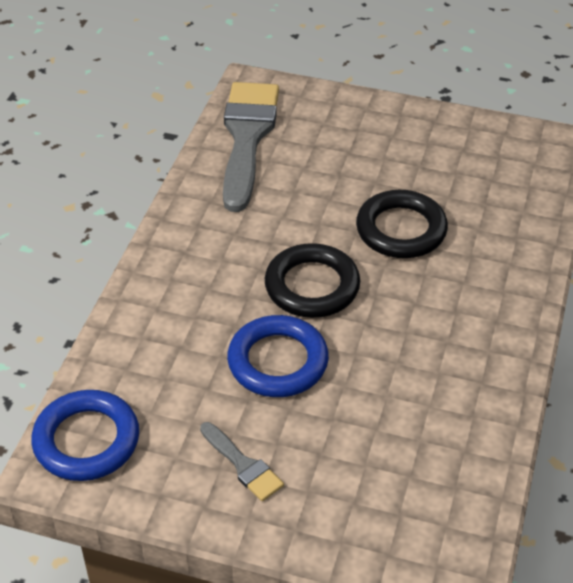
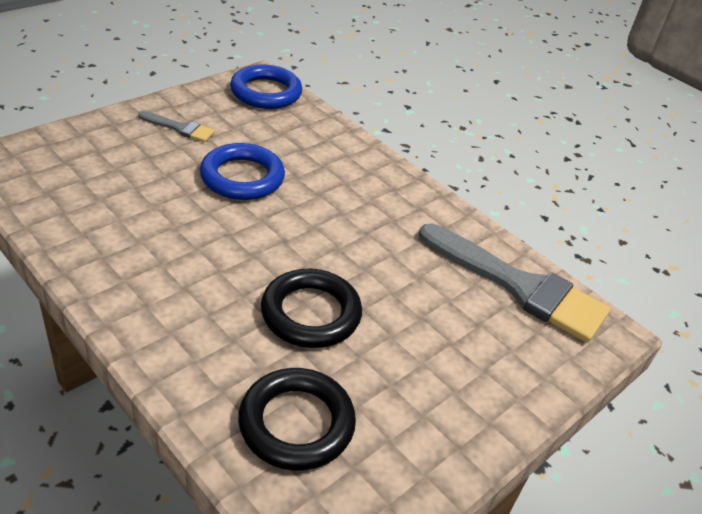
camera: 115 degrees right, 5 degrees down
grey brush [200,422,284,501] -> grey brush turned 150 degrees counterclockwise [138,111,215,142]
black ring [265,243,360,318] -> black ring moved to [238,368,356,471]

